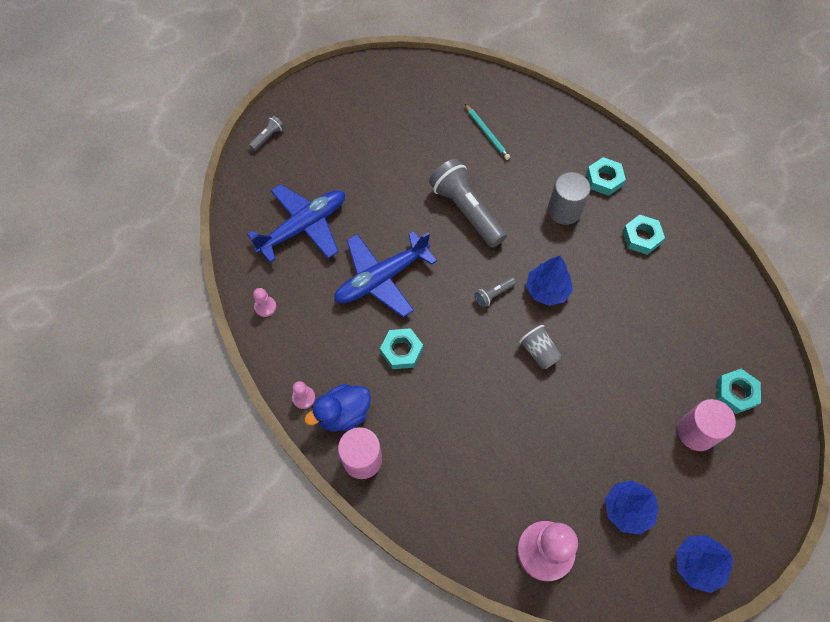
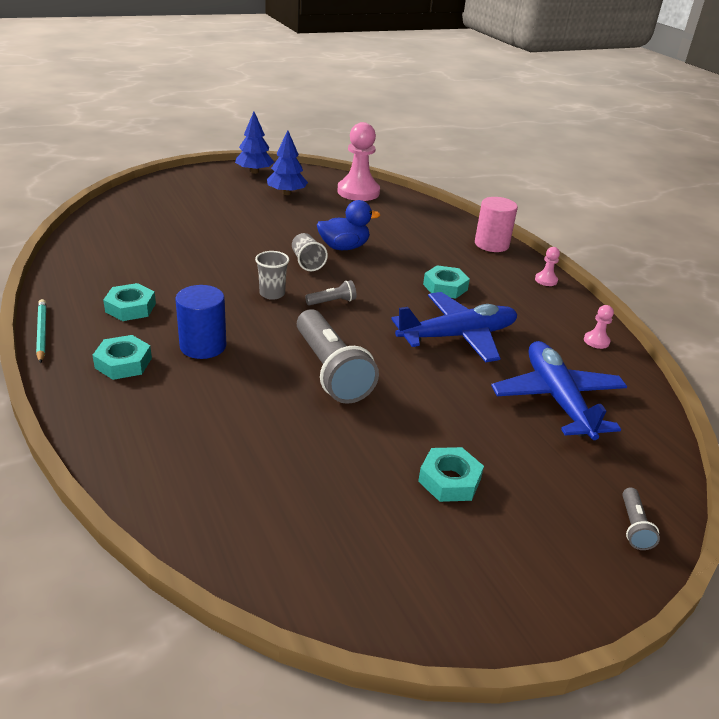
camera: 170 degrees left, 30 degrees down
blue plane [247,184,345,263] -> blue plane turned 105 degrees clockwise [491,341,627,440]
grey flashlight [249,115,284,151] -> grey flashlight turned 45 degrees counterclockwise [622,487,660,550]
blue duck [304,384,371,432] -> blue duck moved to [317,200,380,250]
turquoise pencil [465,104,510,160] -> turquoise pencil moved to [36,299,46,363]
blue tree [526,256,573,306] -> grey cup [255,251,289,300]
grey cylinder [548,172,591,225] -> blue cylinder [175,285,226,359]
pink cylinder [678,399,736,451] -> none
turquoise nut [716,369,761,414] -> turquoise nut moved to [418,447,484,502]

